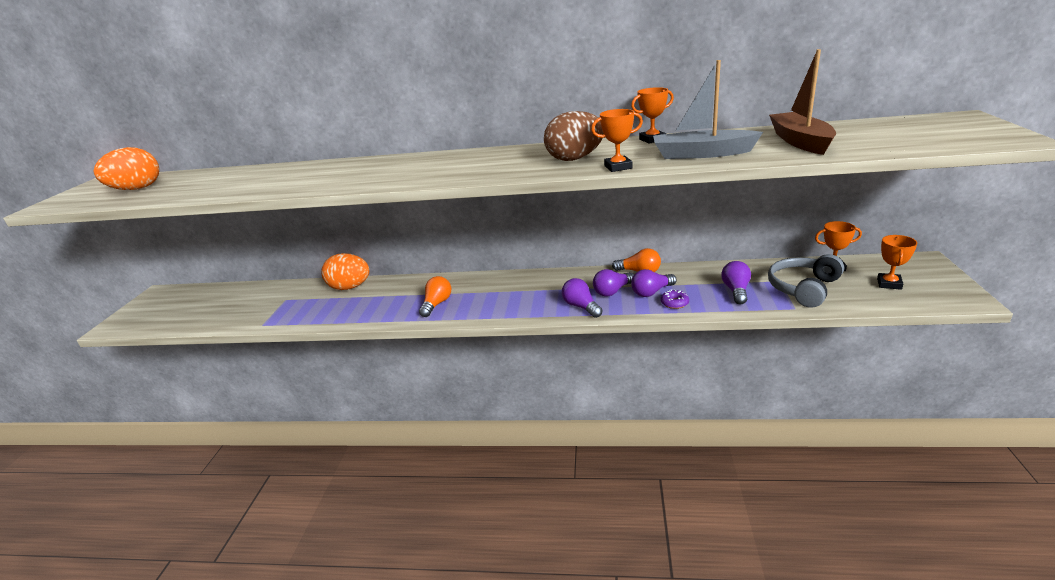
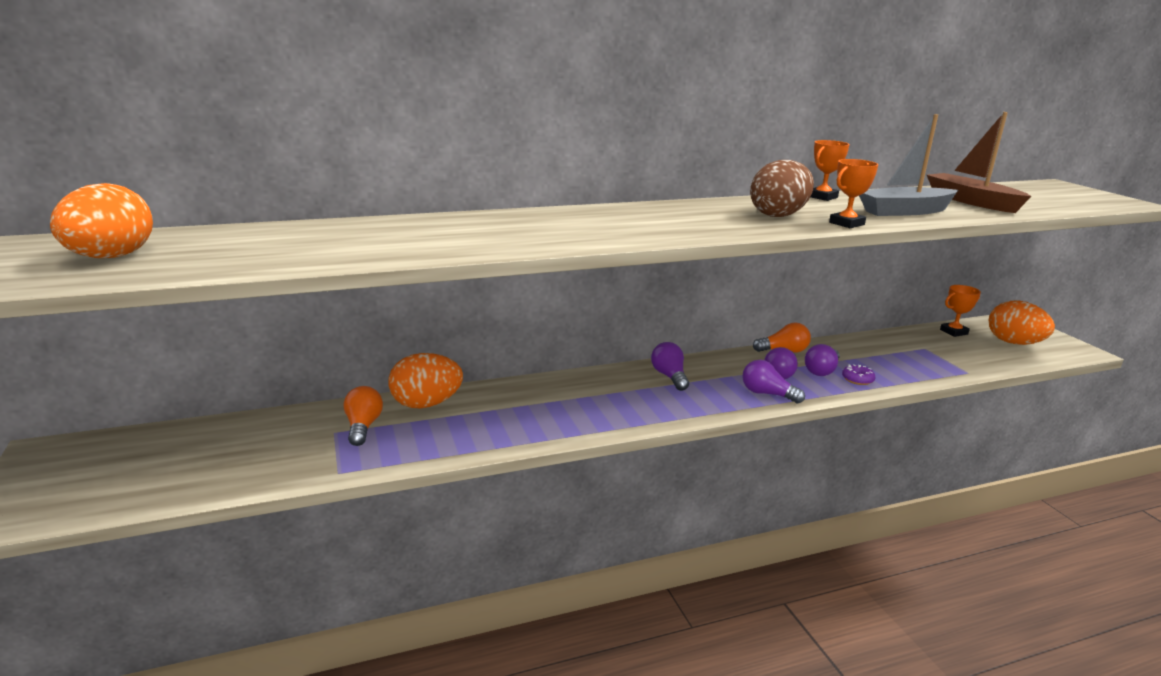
camera: 30 degrees left, 5 degrees down
orange light bulb [419,276,451,317] -> orange light bulb moved to [343,386,383,446]
purple light bulb [721,261,751,305] -> purple light bulb moved to [651,342,689,391]
grey headphones [768,254,844,308] -> none
orange trophy [877,235,917,290] -> orange egg [989,300,1055,345]

